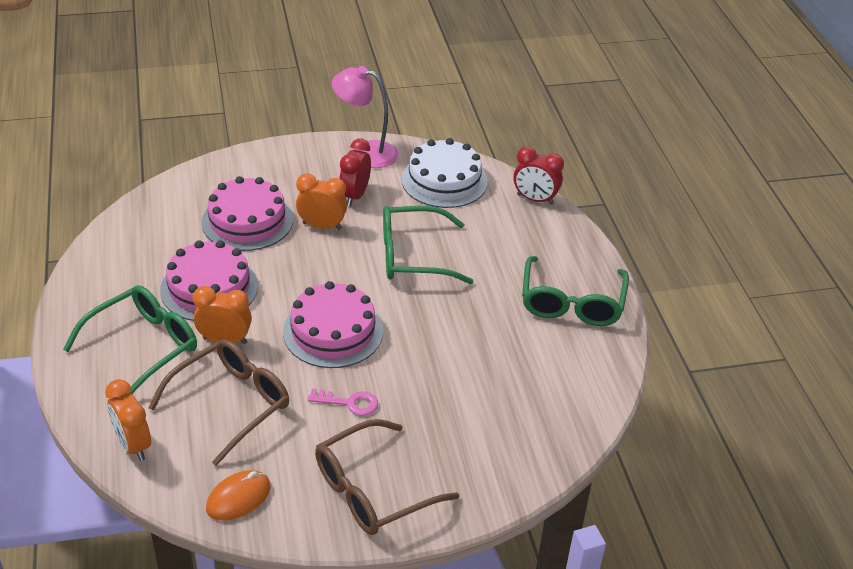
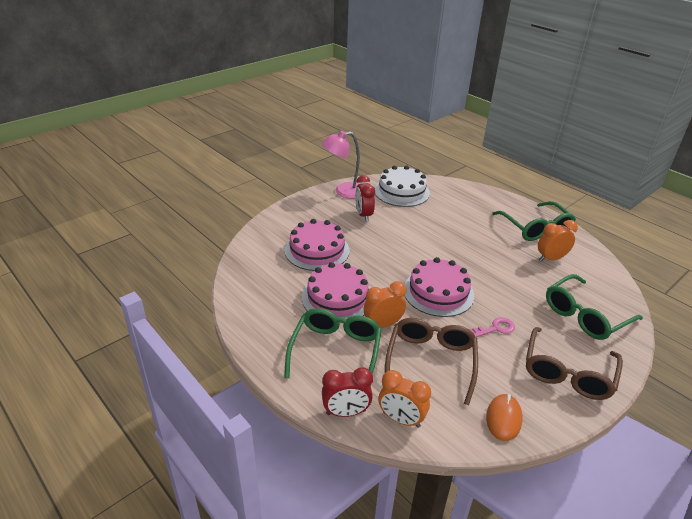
camera: 30 degrees left, 5 degrees down
orange clock [296,173,347,230] -> orange clock moved to [538,220,578,261]
green glasses [383,206,473,284] -> green glasses moved to [546,274,643,340]
red clock [513,146,564,205] -> red clock moved to [322,367,373,417]

